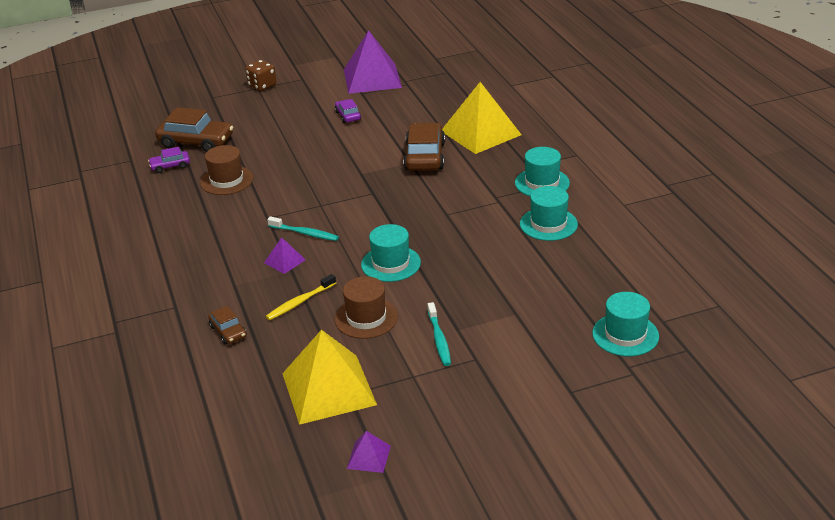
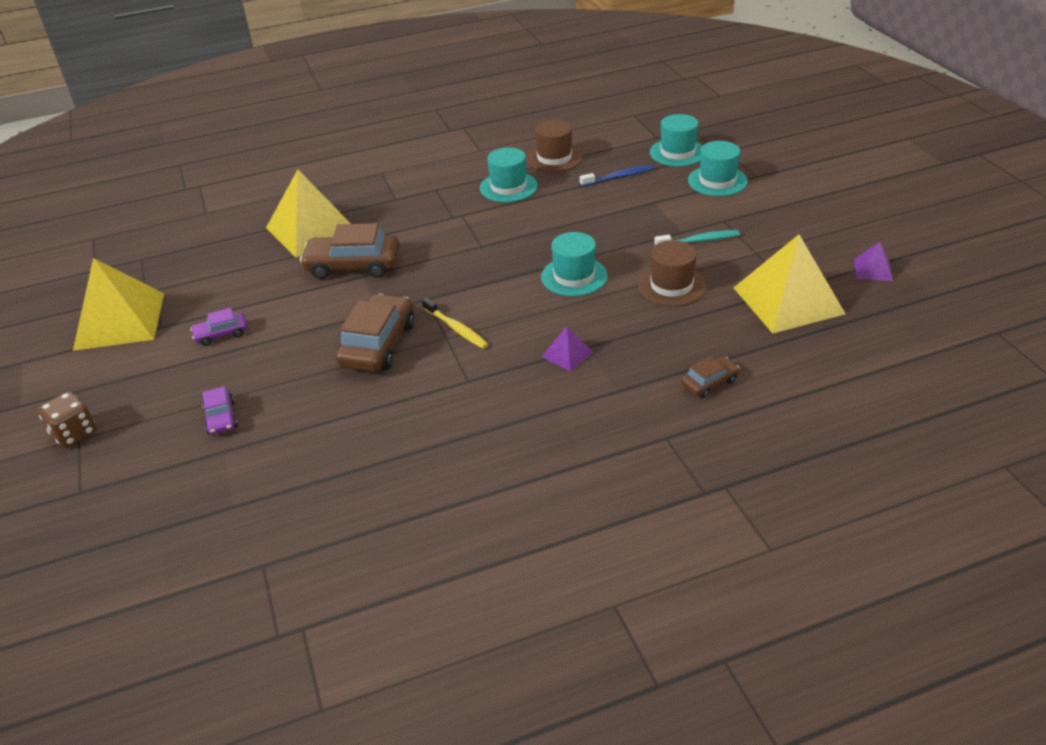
camera: 90 degrees left, 5 degrees up
purple car [148,147,190,173] -> purple car moved to [202,386,238,435]
brown car [155,107,233,152] -> brown car moved to [335,294,415,372]
brown hat [200,145,253,195] -> brown hat moved to [527,120,582,172]
yellow toothbrush [266,274,336,320] -> yellow toothbrush moved to [422,297,488,349]
turquoise toothbrush [267,216,339,241] -> none
purple pyramid [344,30,402,94] -> yellow pyramid [73,258,164,351]
turquoise hat [515,147,570,196] -> turquoise hat moved to [688,141,748,196]
none -> blue toothbrush [580,165,654,187]

